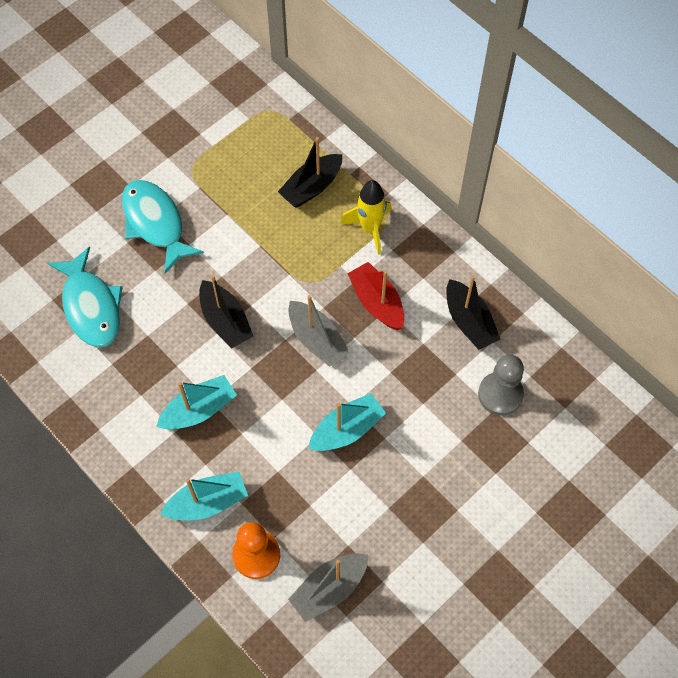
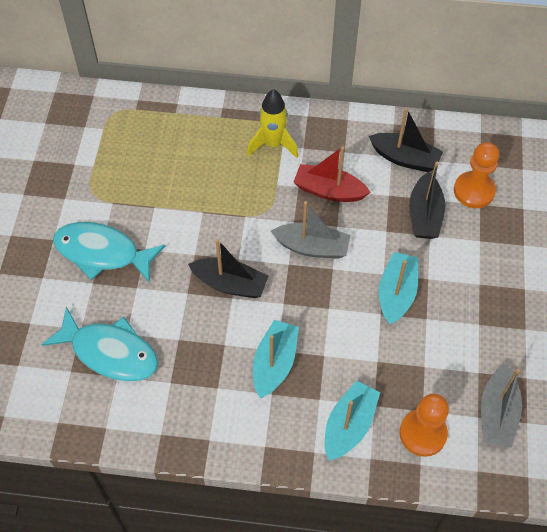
camera: 40 degrees left, 5 degrees down
black boat [278,137,342,208] -> black boat moved to [409,161,445,239]
grey pawn [478,355,524,416] -> orange pawn [454,142,499,208]

